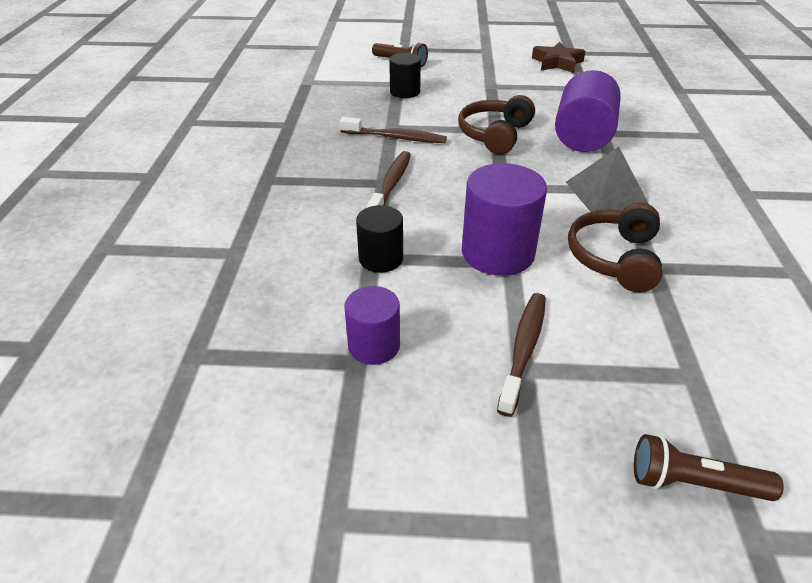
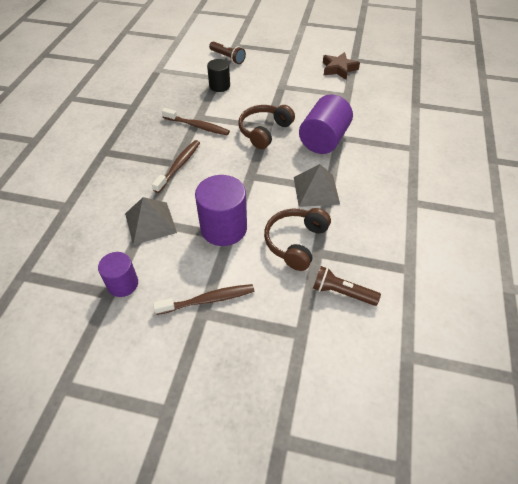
camera: 10 degrees right, 10 degrees up
black cylinder [356,205,403,273] -> grey pyramid [125,197,177,245]
brown toothbrush [497,293,546,417] -> brown toothbrush turned 45 degrees clockwise [153,284,254,315]
brown flashlight [634,434,784,501] -> brown flashlight moved to [313,266,381,306]

